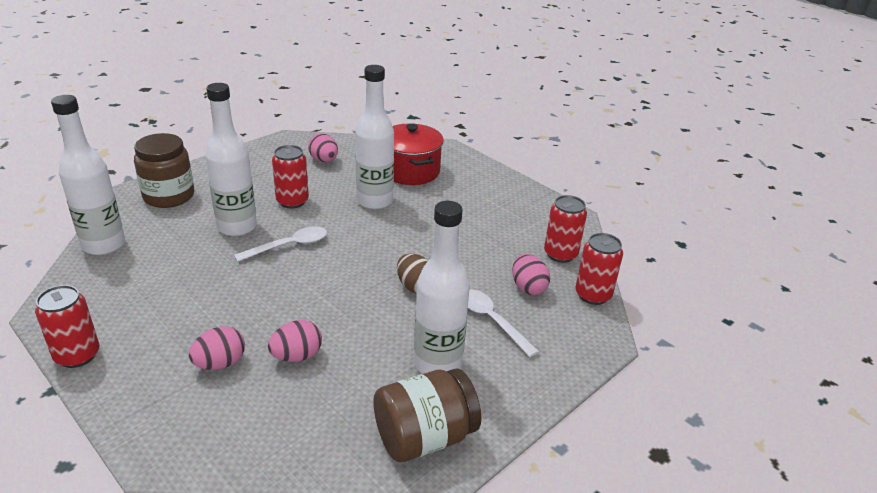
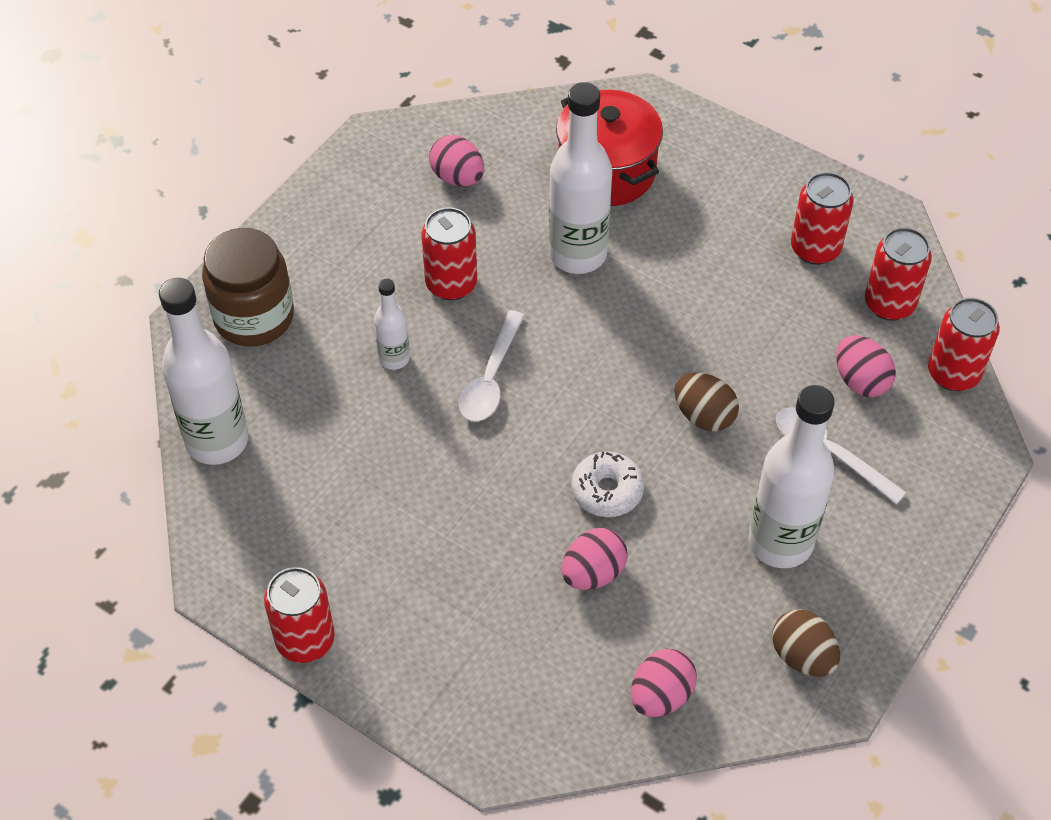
camera: 10 degrees left, 20 degrees up
pink egg [189,326,245,370] -> pink egg moved to [631,649,697,717]
white bottle [205,83,257,236] -> white bottle [374,279,410,370], size x0.51
white spoon [234,226,327,262] -> white spoon turned 150 degrees clockwise [459,310,525,422]
brown jar [373,368,481,462] -> brown egg [772,609,840,677]
none -> white donut [572,452,644,517]
none -> red can [791,172,854,265]

